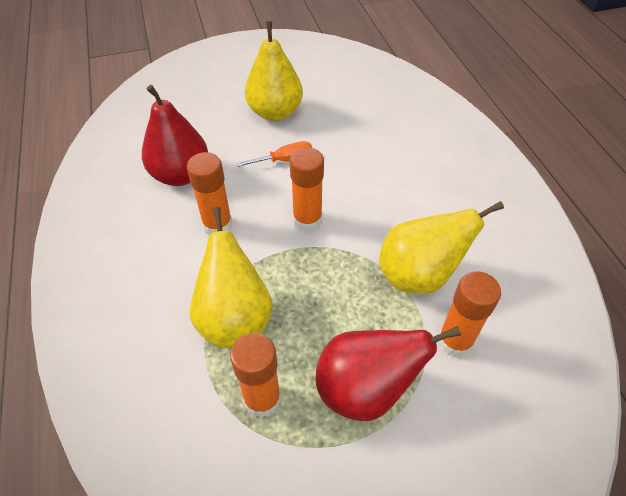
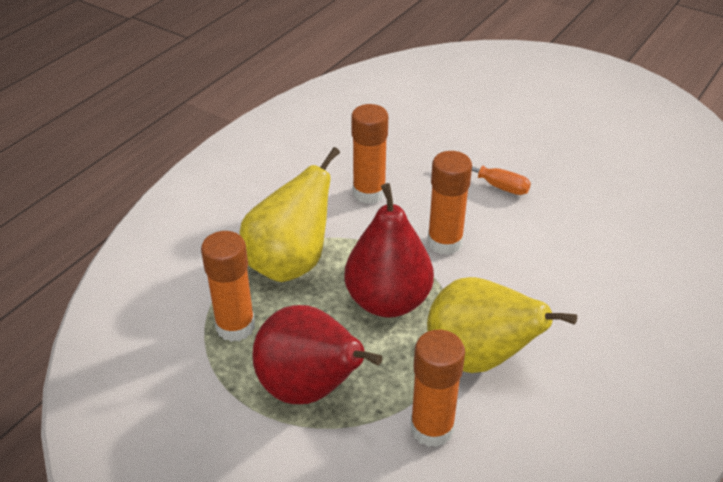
camera: 50 degrees right, 10 degrees down
red pear [142,85,208,186] -> red pear moved to [344,183,434,318]
yellow pear [245,21,303,121] -> none

